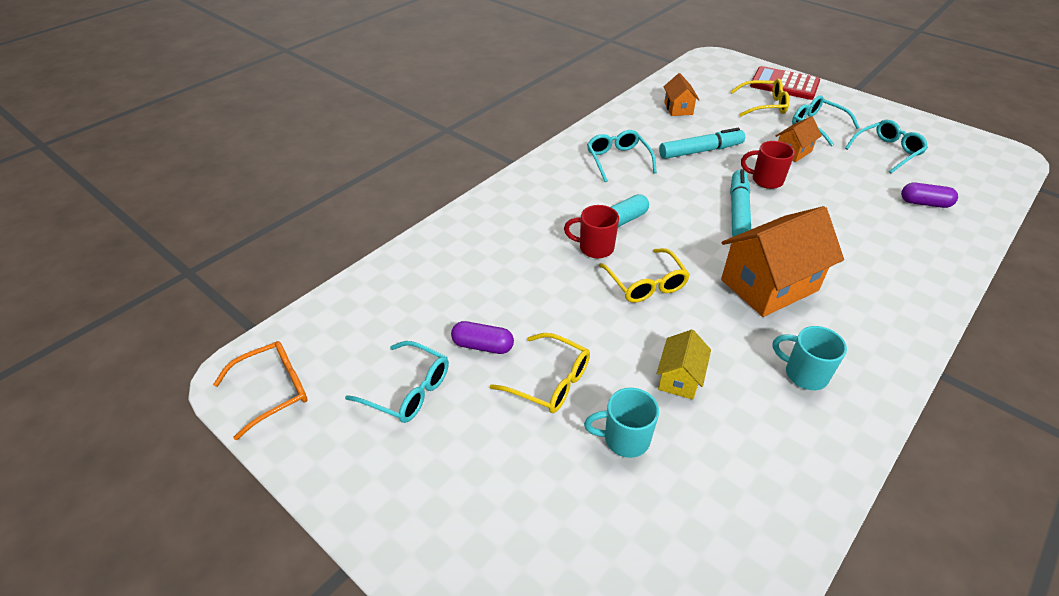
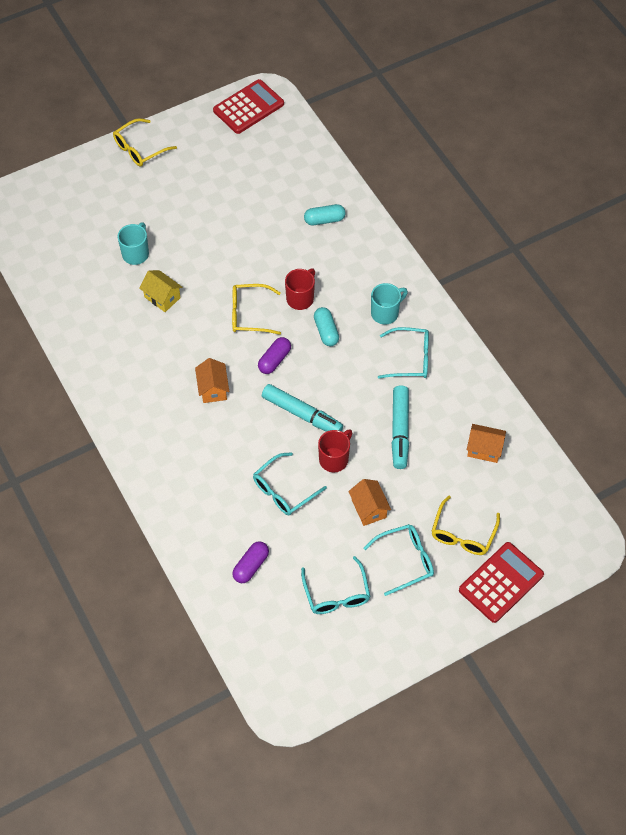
camera: 110 degrees right, 15 degrees up
orange glasses [213,341,308,440] -> red calculator [213,79,284,134]
turquoise glasses [345,341,449,423] -> turquoise glasses moved to [253,452,327,515]
purple capsule [451,321,514,354] -> purple capsule moved to [258,337,291,374]
yellow glasses [490,333,590,413] -> yellow glasses moved to [113,118,177,166]
orange house [721,206,844,317] -> orange house [195,358,229,403], size x0.51
turquoise mug [772,326,847,390] -> turquoise mug moved to [371,283,408,325]
none -> turquoise capsule [304,204,346,225]

